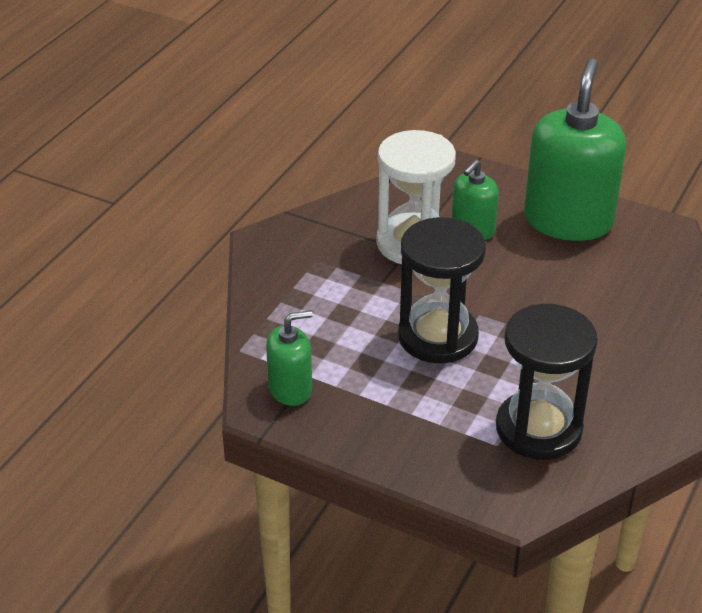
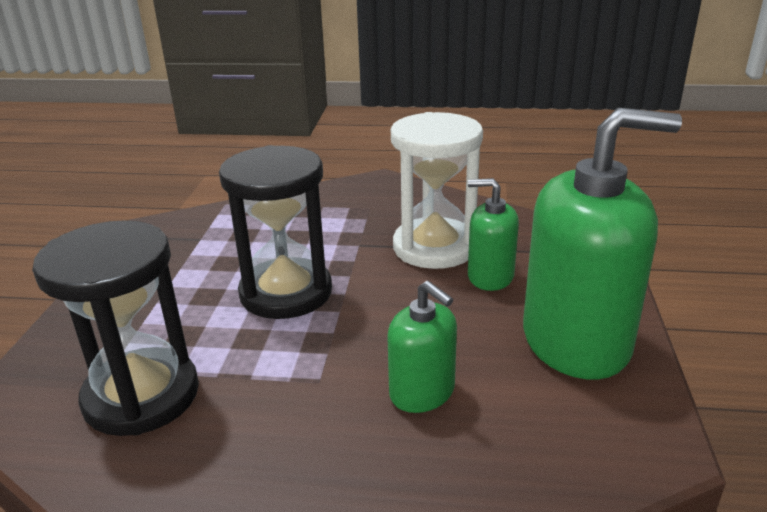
camera: 70 degrees right, 10 degrees down
green soap dispenser [266,310,313,406] -> green soap dispenser moved to [387,281,457,413]

